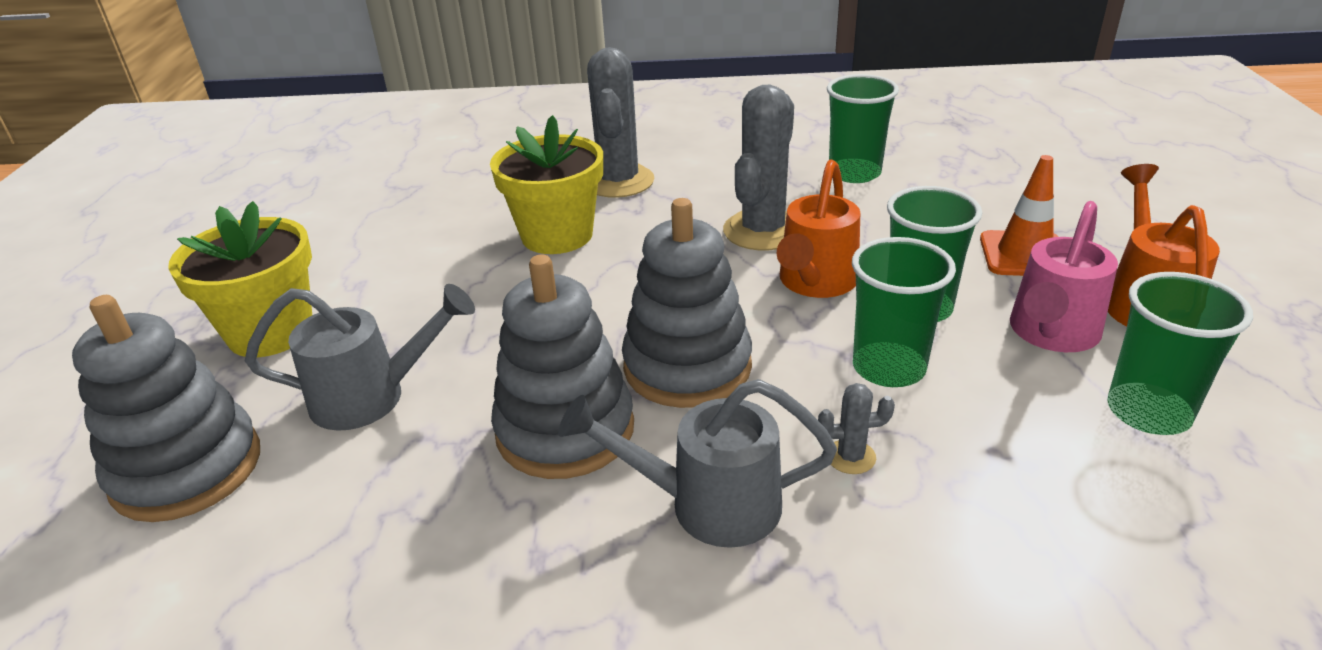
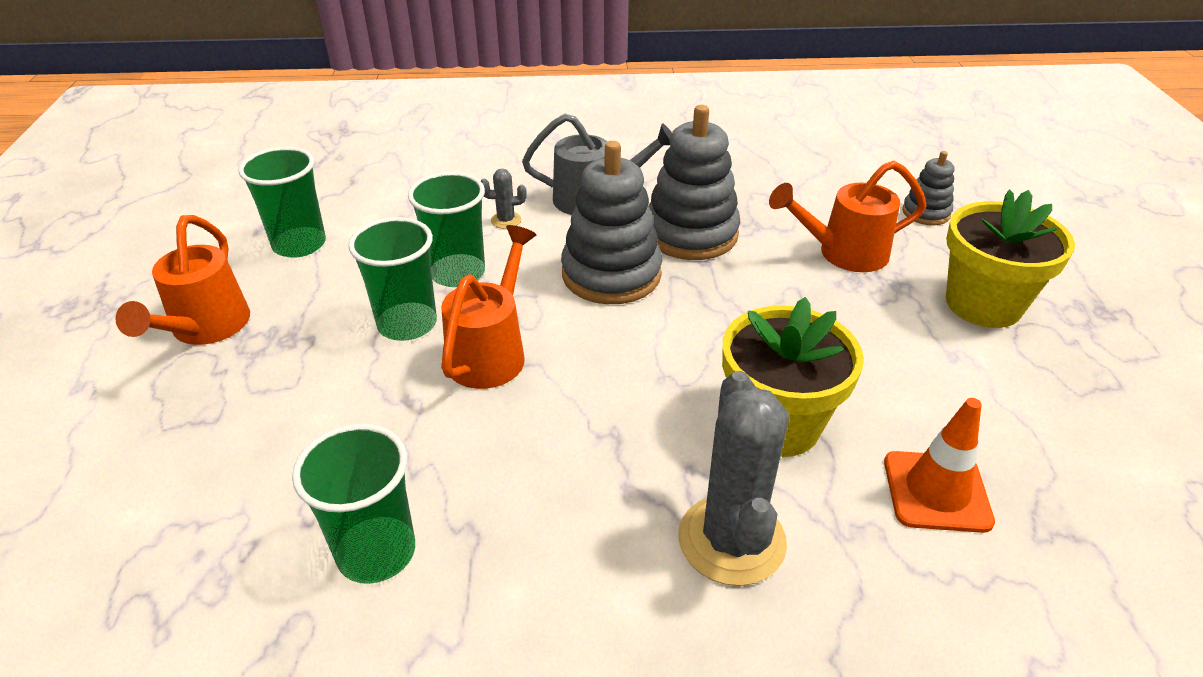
camera: 175 degrees right, 5 degrees up
grey stacking toy [72,295,260,522] -> grey stacking toy [902,151,954,226], size x0.52
grey watering can [245,284,475,431] -> orange watering can [769,161,927,272]
grey cactus [723,85,794,251] -> none
orange traffic cone [980,155,1059,276] -> orange traffic cone moved to [884,398,995,533]
pink watering can [1010,201,1118,352] -> none

